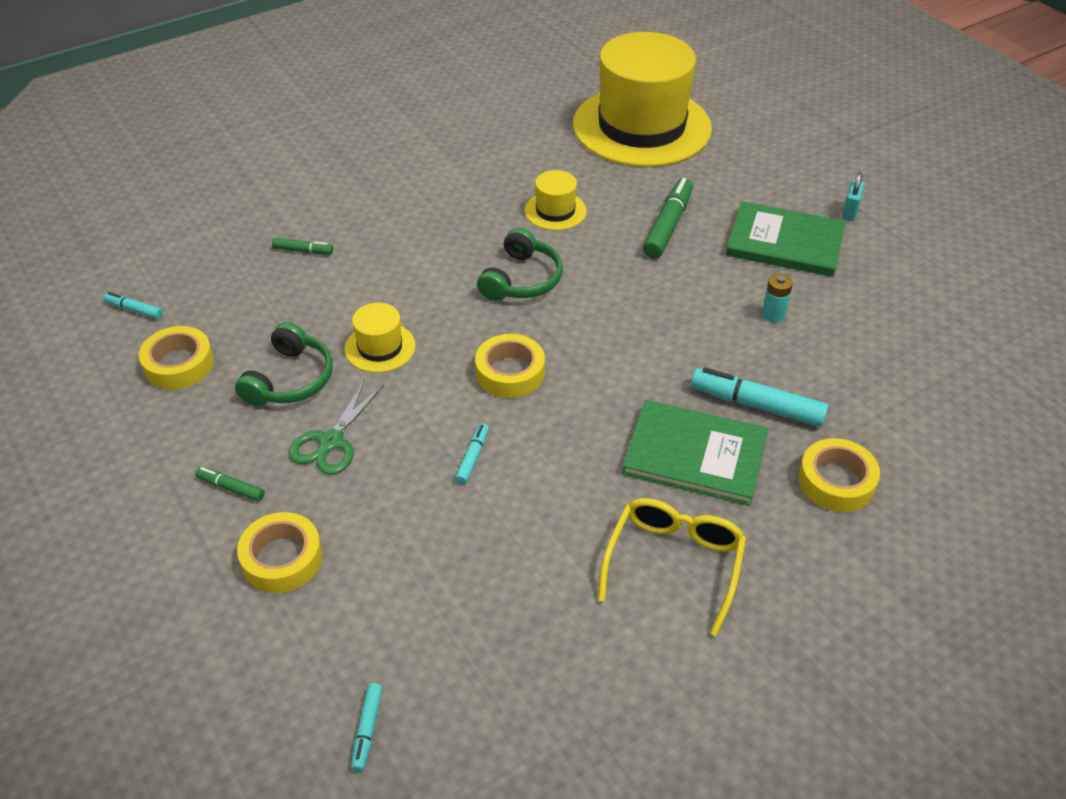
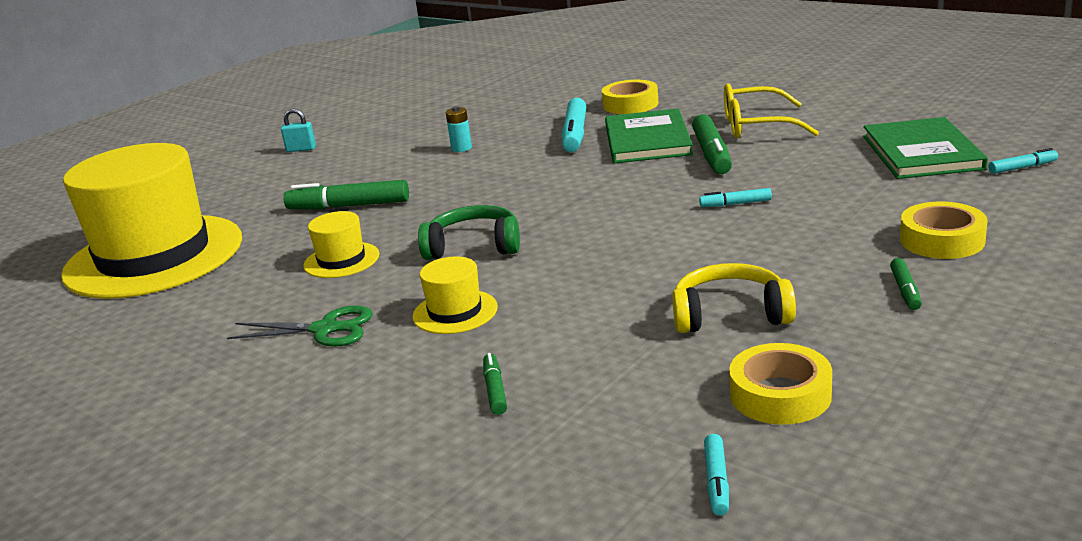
camera: 105 degrees left, 20 degrees down
green headphones [235,322,333,406] -> yellow headphones [672,263,796,333]
green scissors [289,380,384,475] -> green scissors moved to [227,306,373,347]
yellow hat [345,303,416,373] -> yellow hat moved to [413,256,498,334]
yellow tape [475,334,545,398] -> none
green book [726,201,846,277] -> green book moved to [863,117,988,179]
none -> green marker [692,114,732,174]

